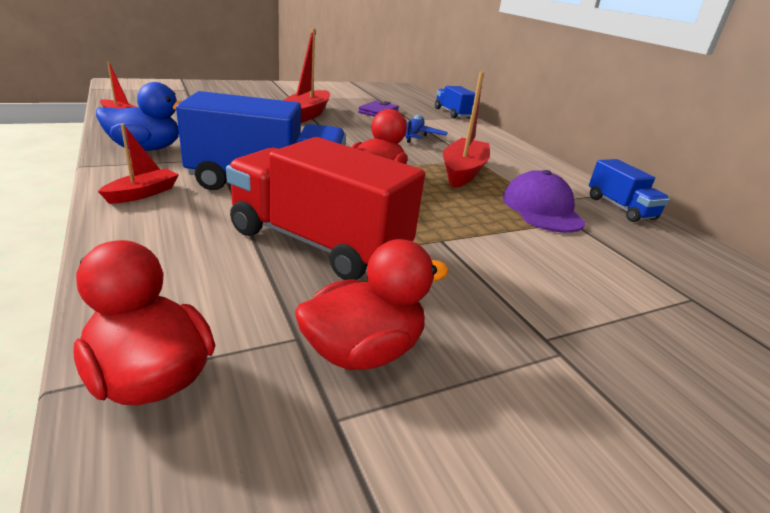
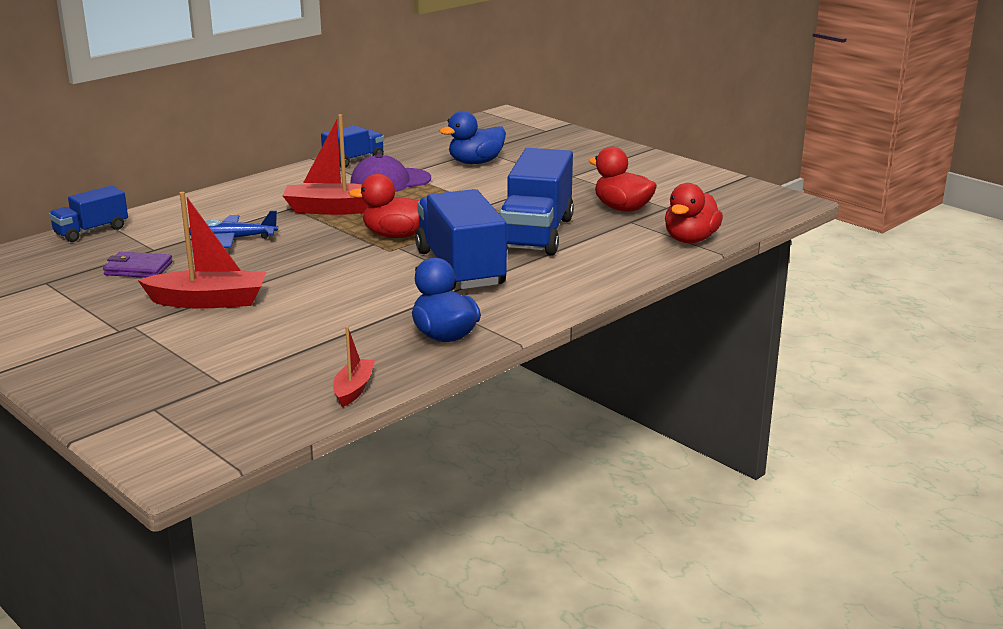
camera: 105 degrees left, 5 degrees down
red boat [98,124,179,204] -> none
red truck [226,137,425,280] -> blue truck [499,148,574,256]
none -> blue duck [440,111,506,164]

